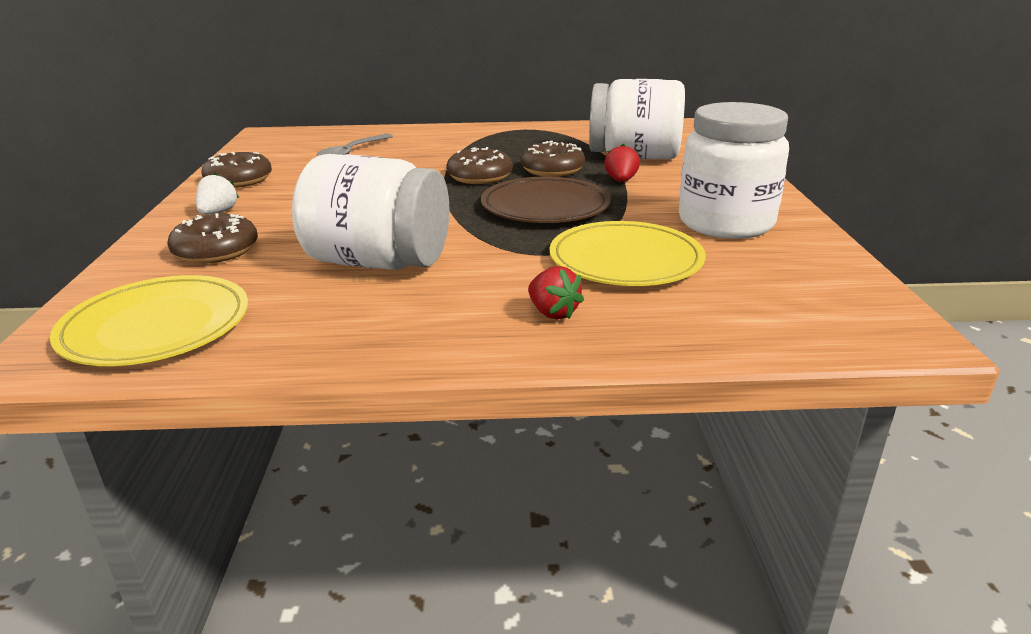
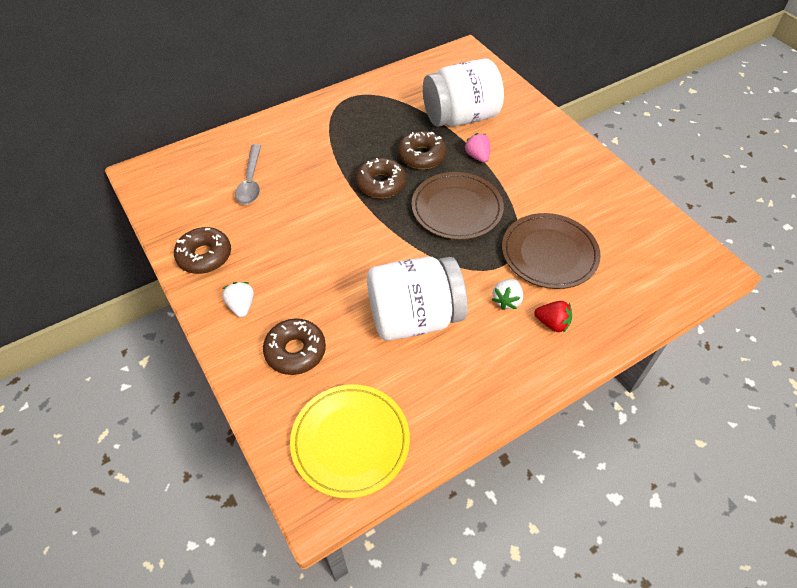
camera: 30 degrees left, 25 degrees up
yellow plate [550,221,706,286] -> brown plate [502,213,601,289]
red strawberry [604,144,640,182] -> pink strawberry [465,133,490,163]
white jar [679,102,789,239] -> none
none -> white strawberry [492,279,523,310]

